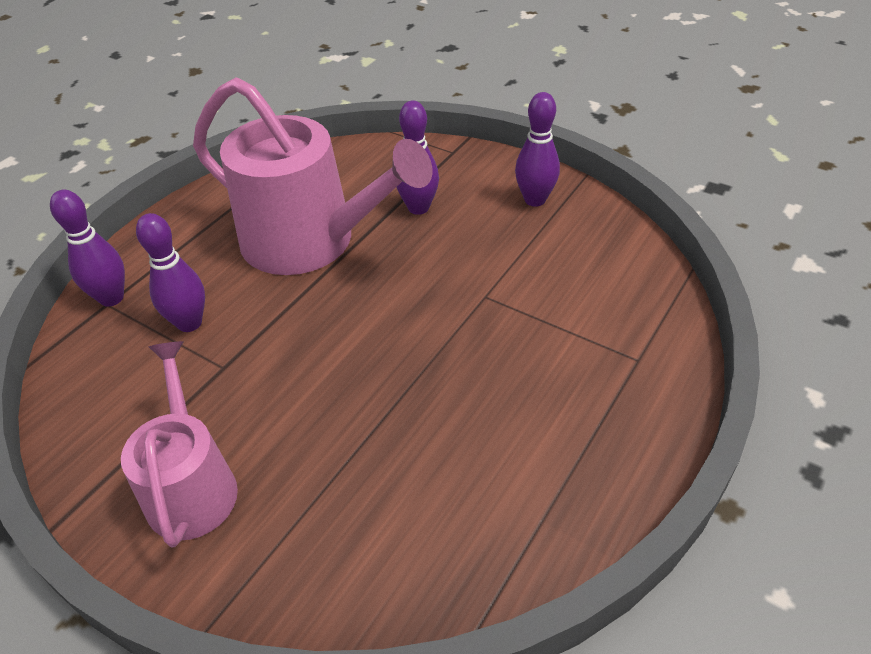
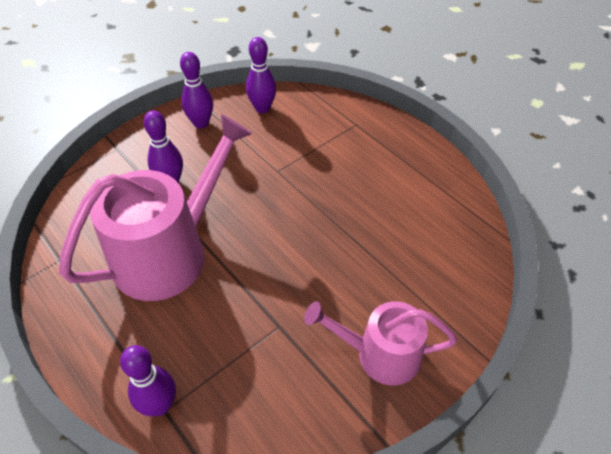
camera: 75 degrees left, 5 degrees up
purple bowling pin [136,213,205,332] -> purple bowling pin moved to [246,37,276,113]

